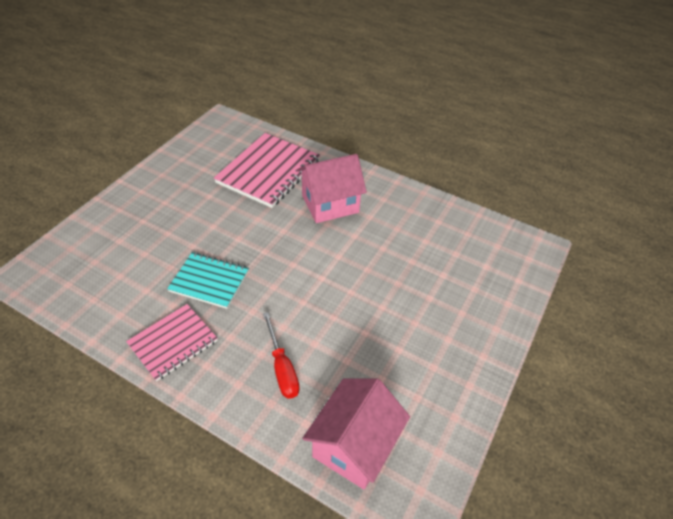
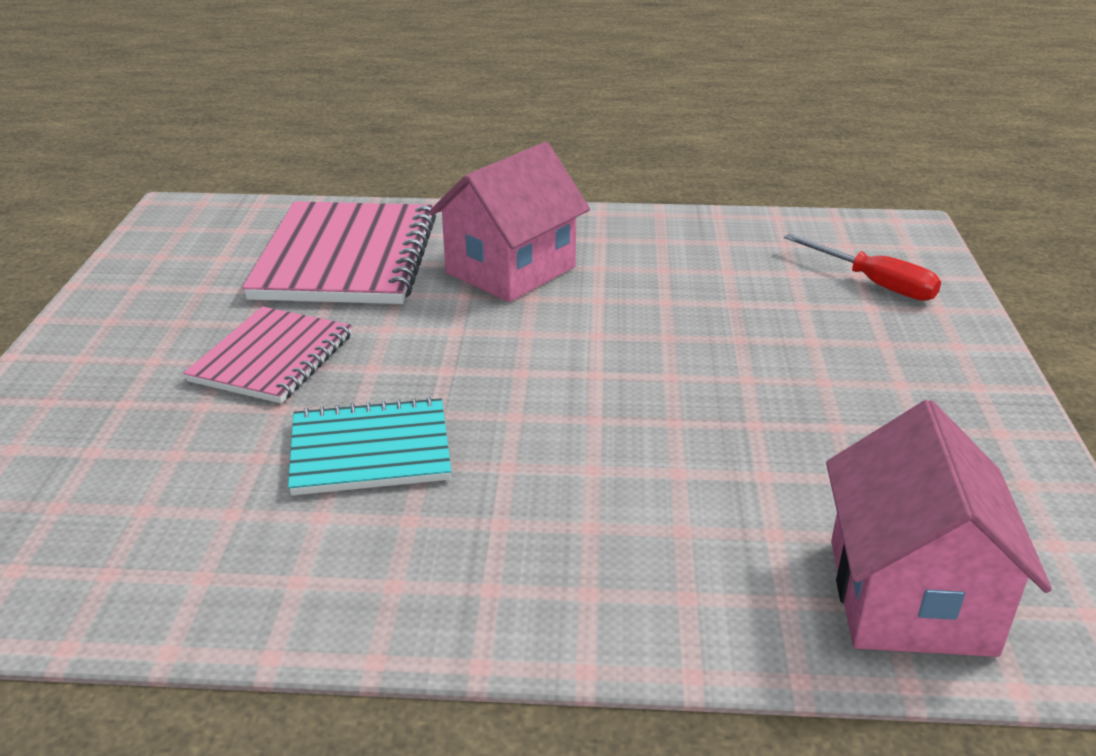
camera: 25 degrees left, 15 degrees down
pink notebook [126,304,218,381] -> pink notebook moved to [184,306,352,403]
red screwdriver [263,312,300,399] -> red screwdriver moved to [784,234,941,301]

